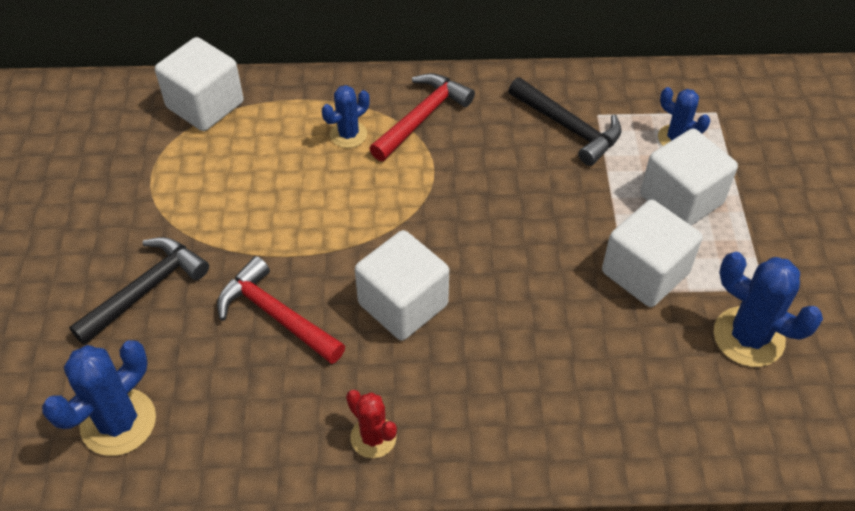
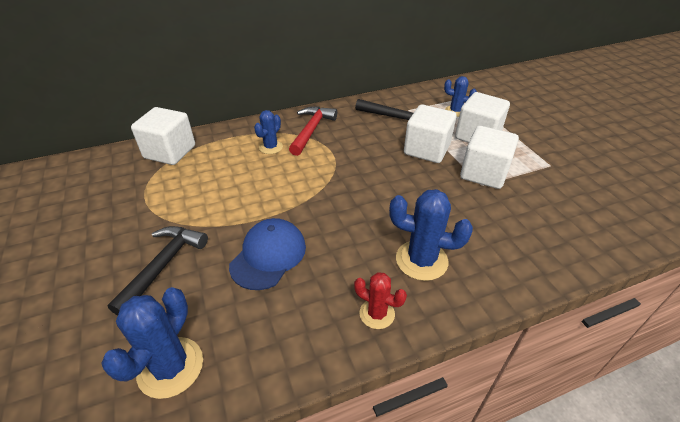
camera: 20 degrees left, 10 degrees down
red hammer [217,256,345,364] -> blue cap [229,218,306,290]
white cube [355,230,449,340] -> white cube moved to [404,104,456,163]
blue cactus [714,252,823,367] -> blue cactus moved to [389,189,473,281]

